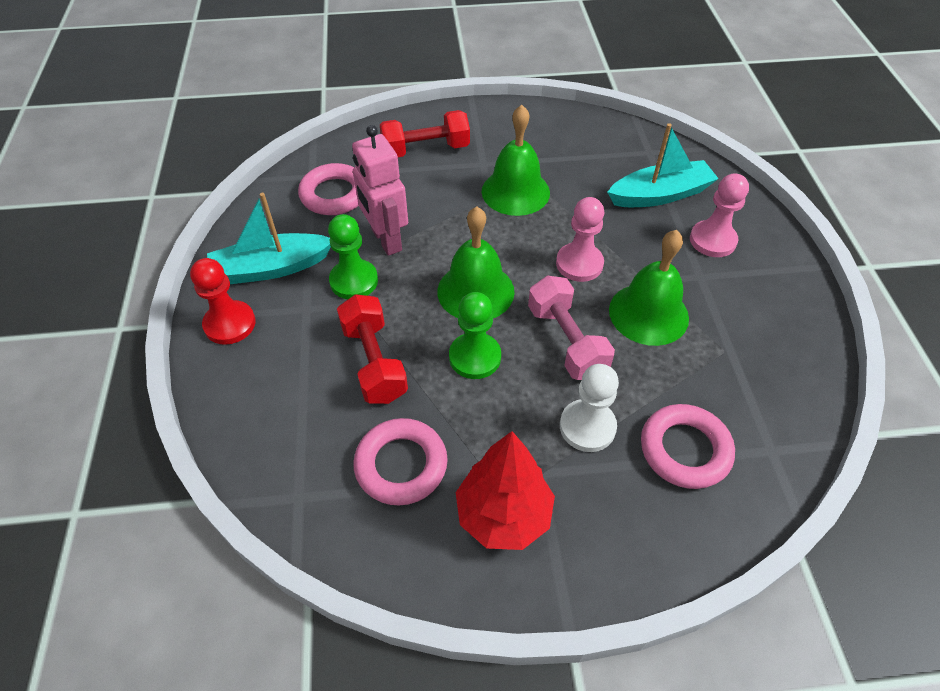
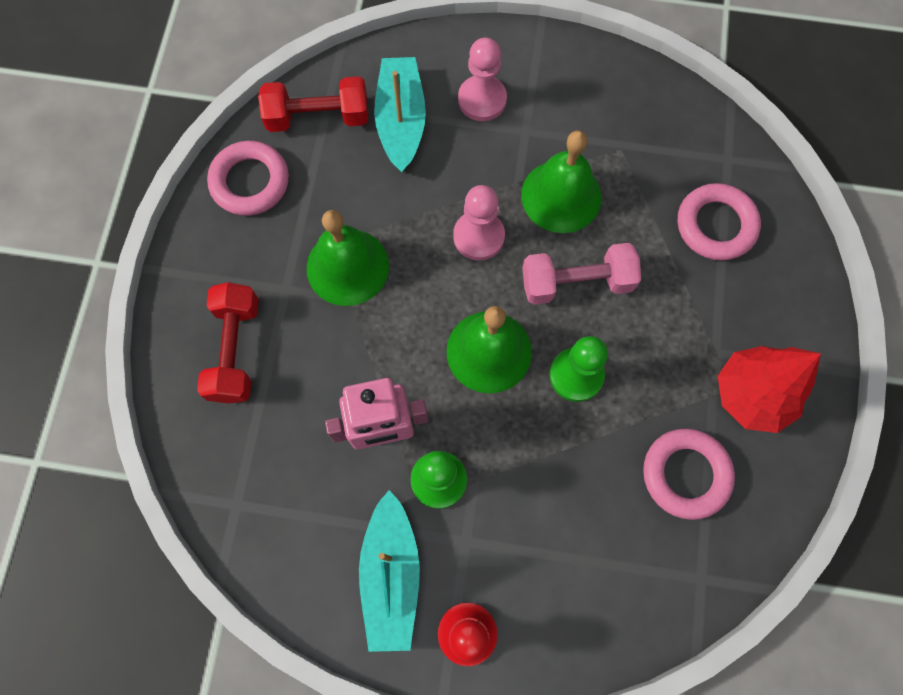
camera: 75 degrees left, 20 degrees up
pink ring [298,163,359,215] -> pink ring moved to [207,141,289,216]
red dumbbell [337,294,408,404] -> red dumbbell moved to [258,76,368,132]
white pawn [560,364,619,452] -> none

